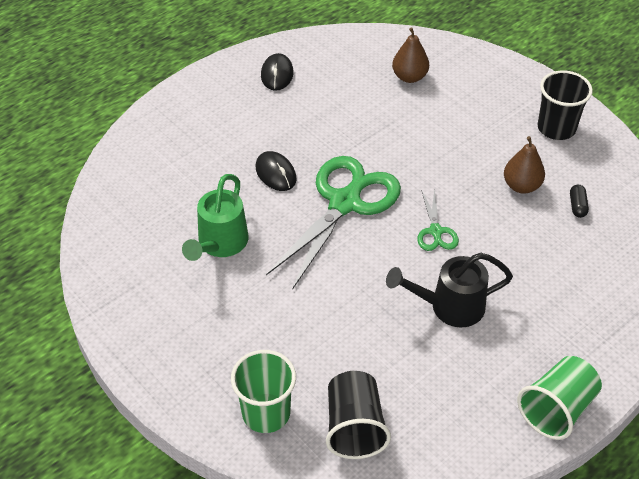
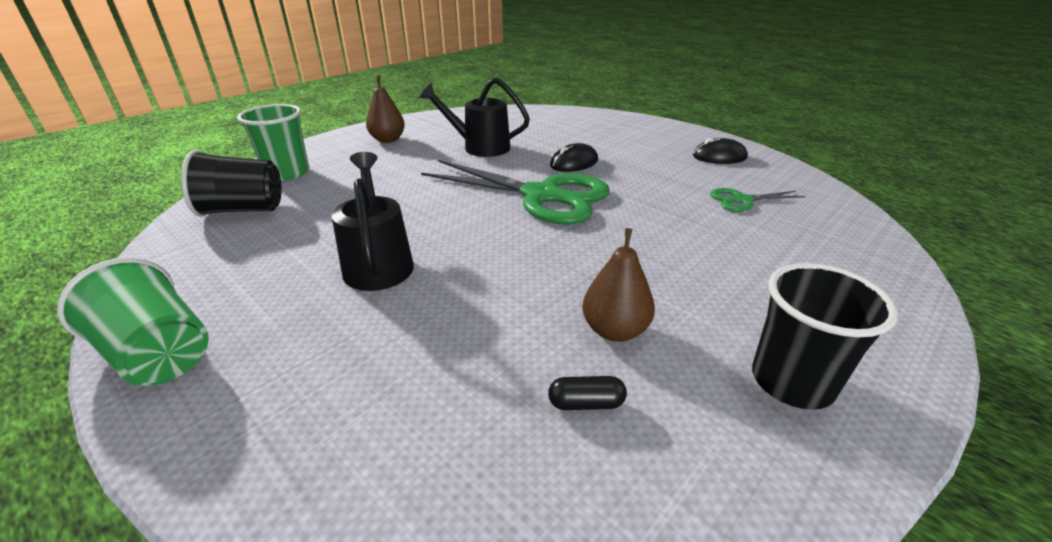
camera: 85 degrees right, 15 degrees down
green watering can [182,174,249,261] -> black watering can [419,78,530,157]
brown pear [392,27,429,83] -> brown pear moved to [366,75,405,143]
green scissors [417,188,459,251] -> green scissors moved to [710,188,805,212]

